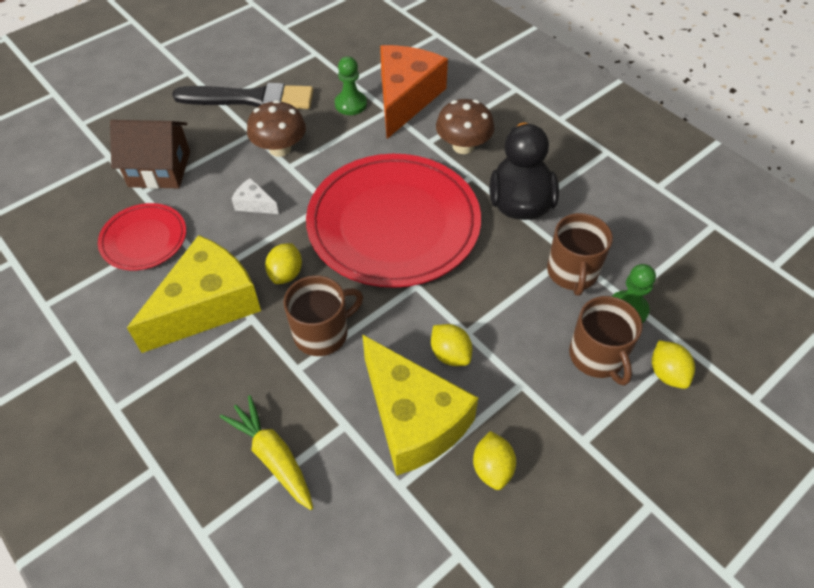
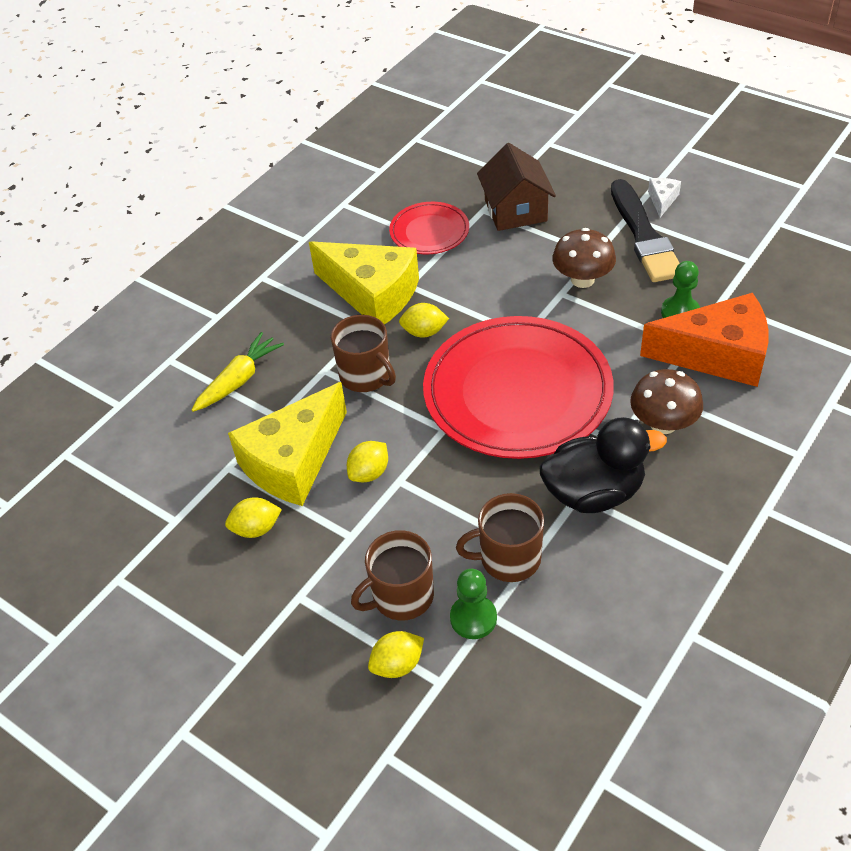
camera: 80 degrees right, 5 degrees down
white cheese [232,178,279,214] -> white cheese moved to [648,178,681,218]

